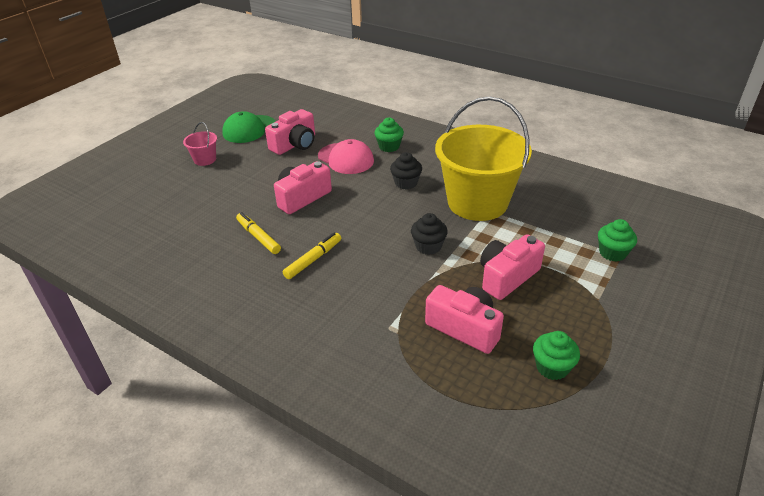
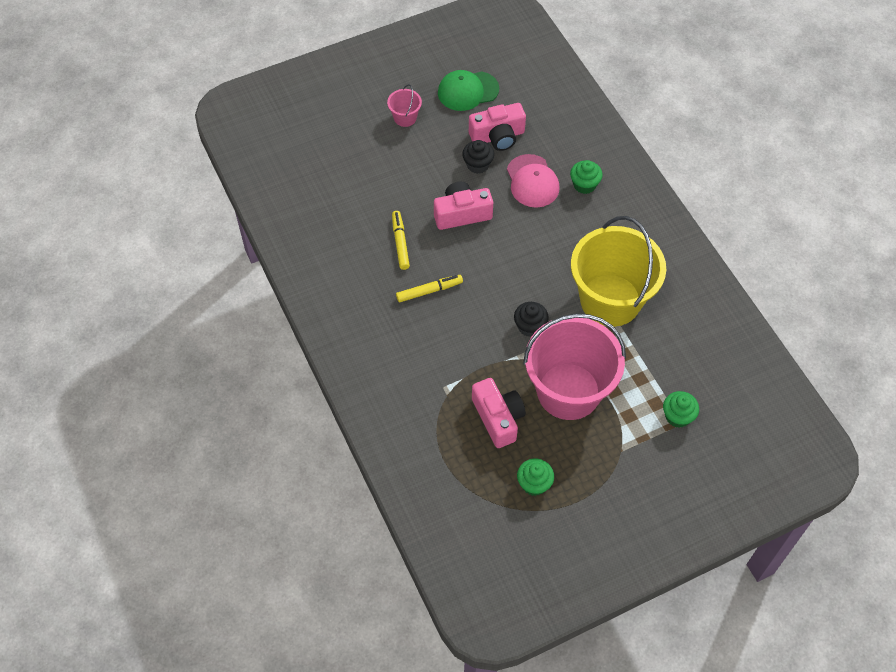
camera: 30 degrees right, 20 degrees up
black cupcake [390,152,422,190] -> black cupcake moved to [462,140,494,174]
pink camera [480,234,545,300] -> pink bucket [523,314,626,420]

